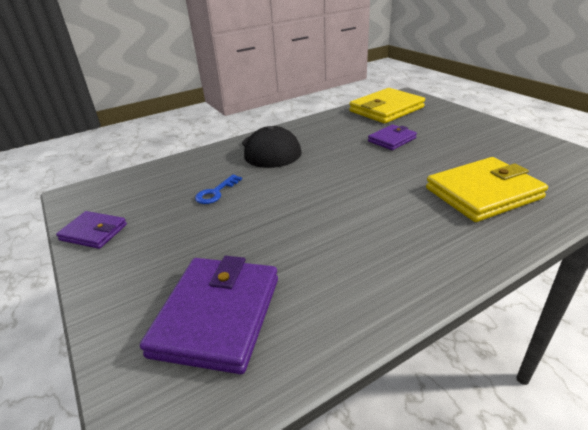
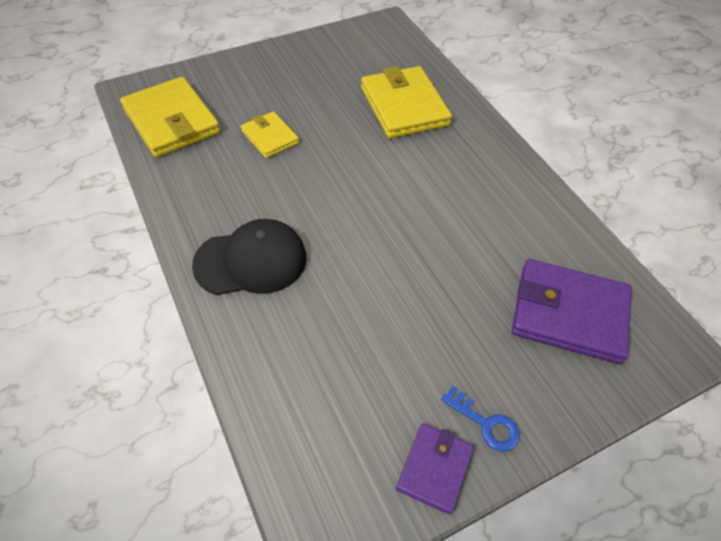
camera: 90 degrees left, 20 degrees up
blue key [195,175,242,204] -> blue key moved to [441,386,520,452]
purple wallet [368,124,417,150] -> yellow wallet [241,111,299,158]

